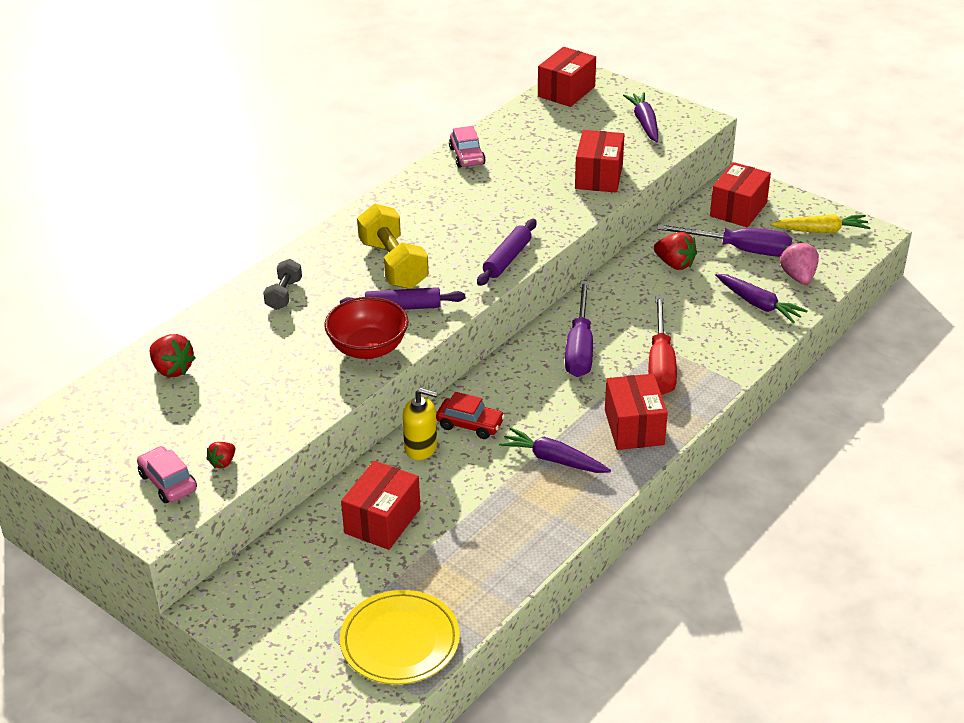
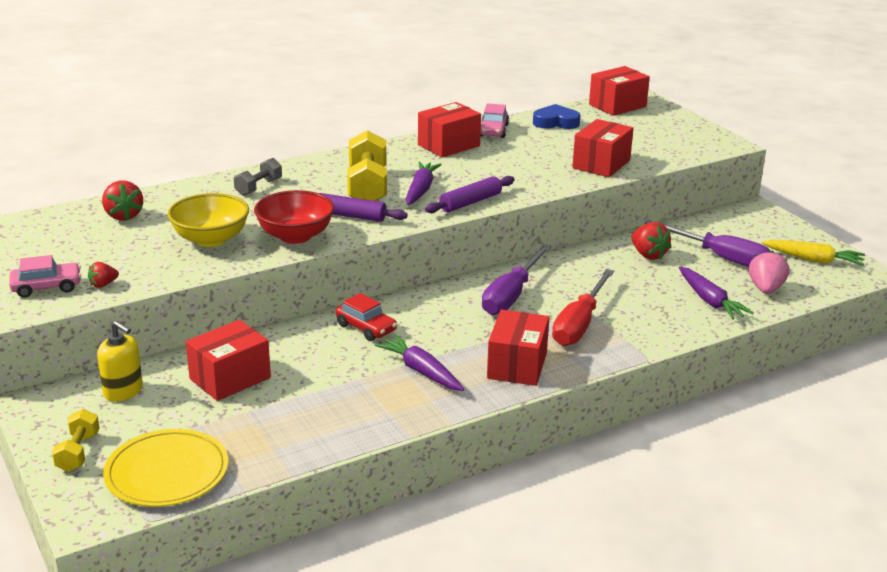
camera: 20 degrees right, 10 degrees down
pink car [137,446,197,503] -> pink car turned 90 degrees clockwise [9,255,81,298]
yellow soap dispenser [402,388,438,460] -> yellow soap dispenser moved to [97,321,143,401]
purple carrot [623,92,658,142] -> purple carrot moved to [406,161,442,205]
red box [710,162,771,227] -> red box moved to [418,102,481,157]
none -> yellow dumbbell [52,409,100,472]
none -> yellow bowl [167,193,249,247]
none -> blue heart [533,104,581,129]

